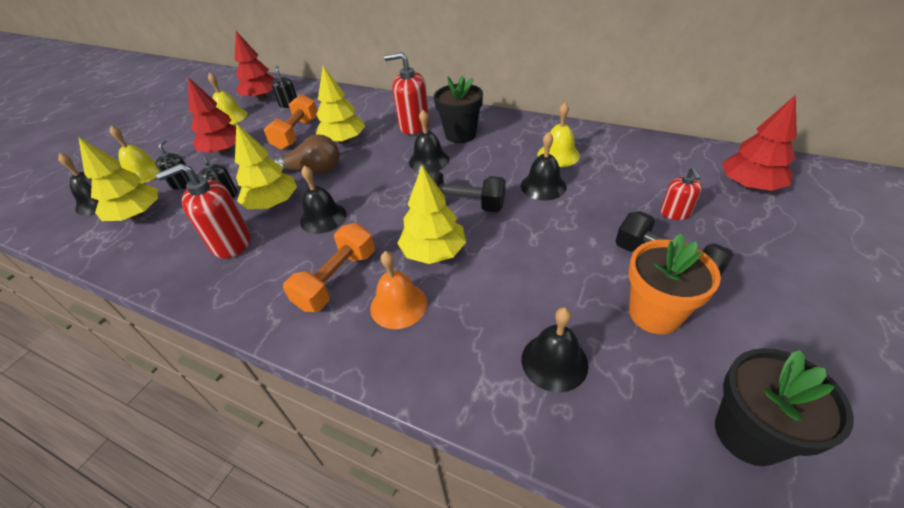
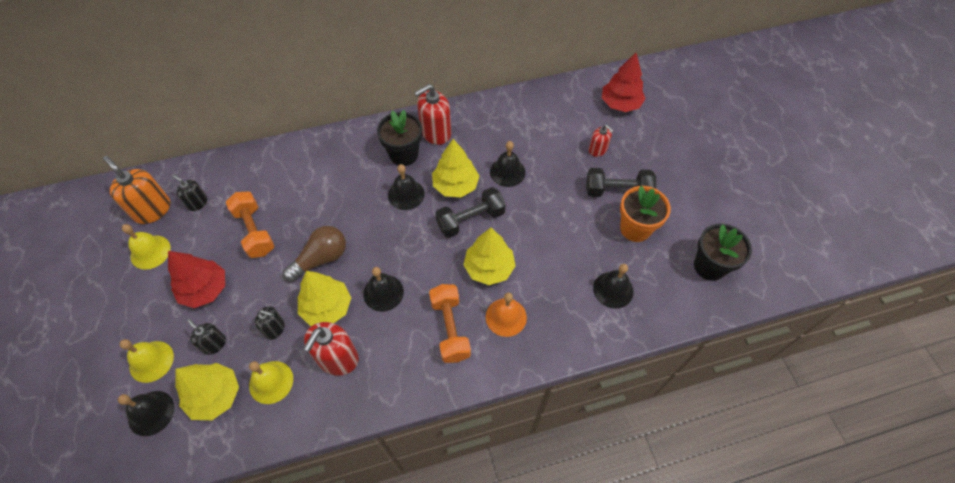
camera: 45 degrees left, 15 degrees up
red tree [235,31,276,100] -> orange soap dispenser [103,156,170,224]
yellow tree [316,66,365,144] -> yellow tree moved to [432,139,479,197]
red soap dispenser [384,52,430,135] -> red soap dispenser moved to [414,84,451,145]
yellow bell [537,103,580,167] -> yellow bell moved to [249,361,293,404]

